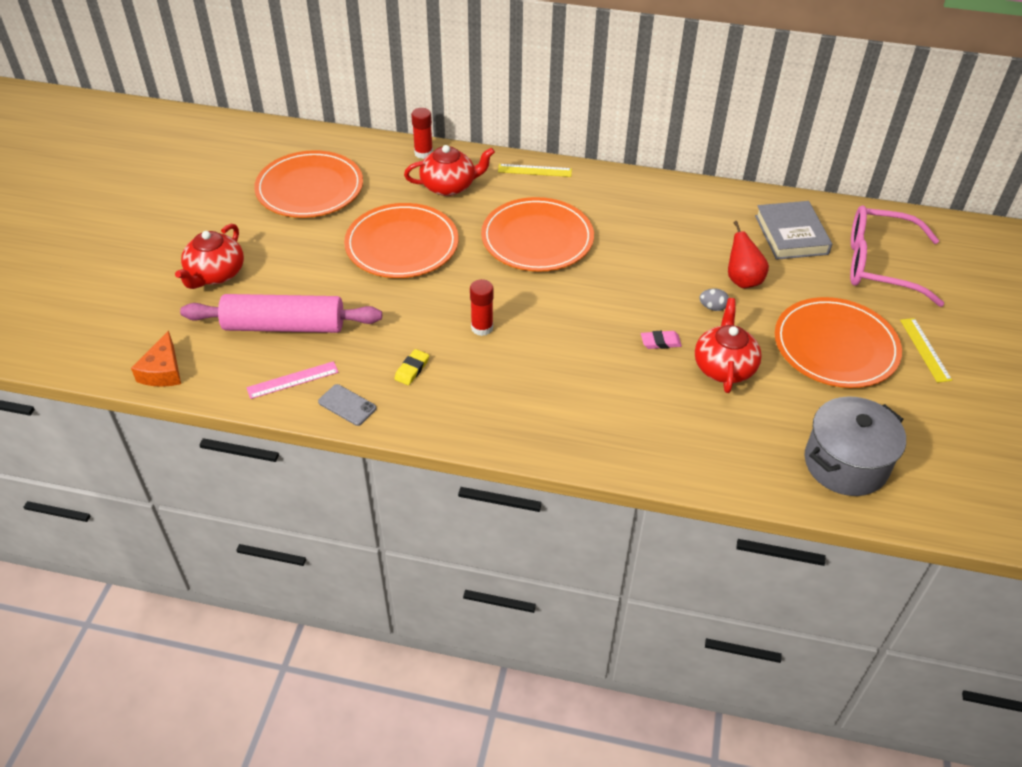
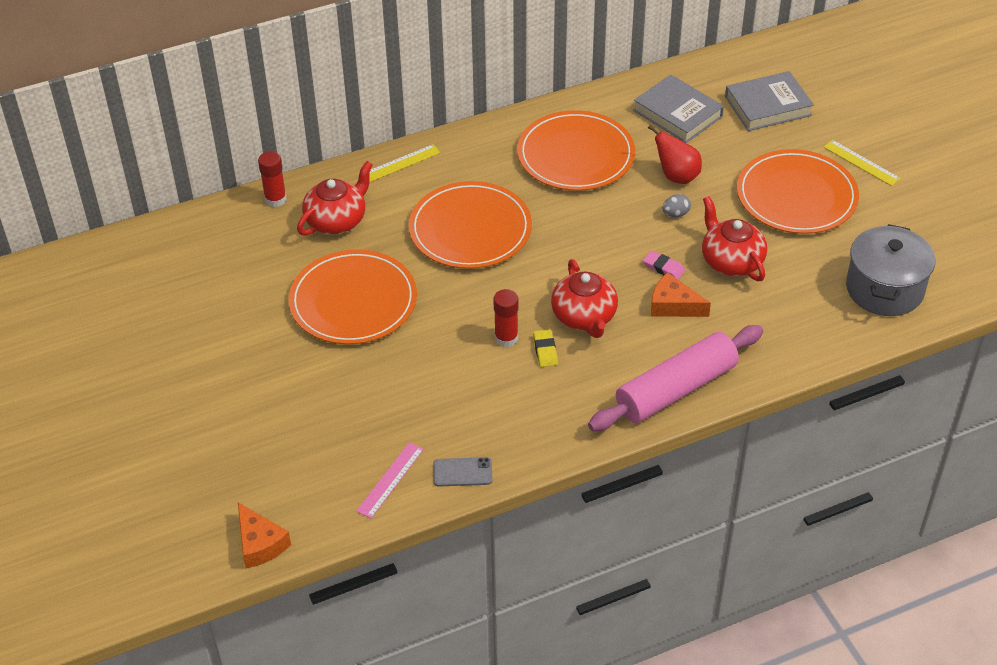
camera: 35 degrees left, 0 degrees up
red teapot [175,224,244,289] -> red teapot moved to [551,259,618,338]
pink rolling pin [180,294,382,333] -> pink rolling pin moved to [588,325,763,431]
orange plate [254,150,363,218] -> orange plate moved to [517,110,635,191]
yellow eraser [394,349,429,385] -> yellow eraser moved to [533,329,558,367]
pink eraser [641,331,682,349] -> pink eraser turned 75 degrees clockwise [643,251,685,279]
pink glasses [850,206,944,307] -> grey book [725,71,814,131]
none -> orange cheese [651,272,711,317]

